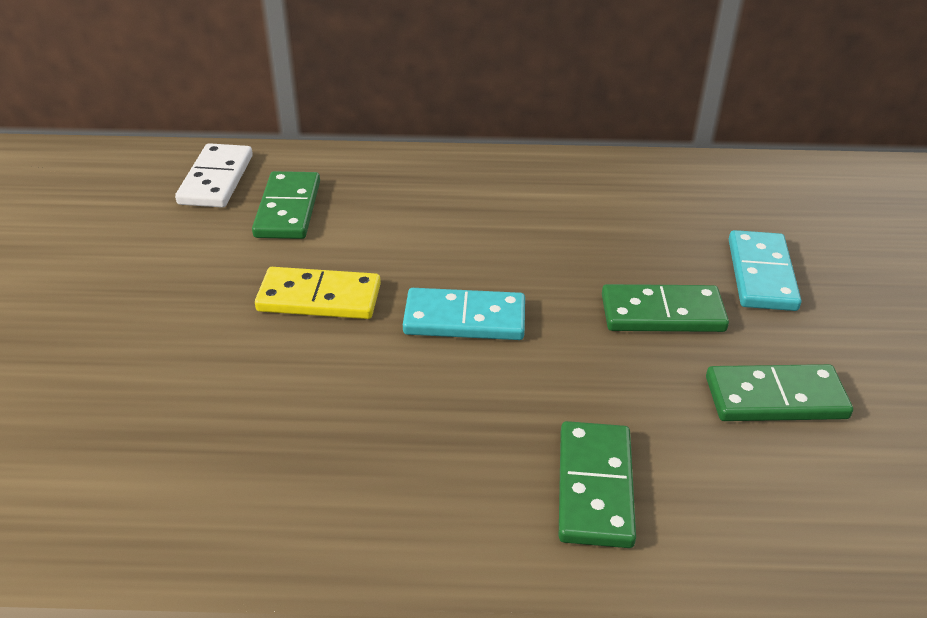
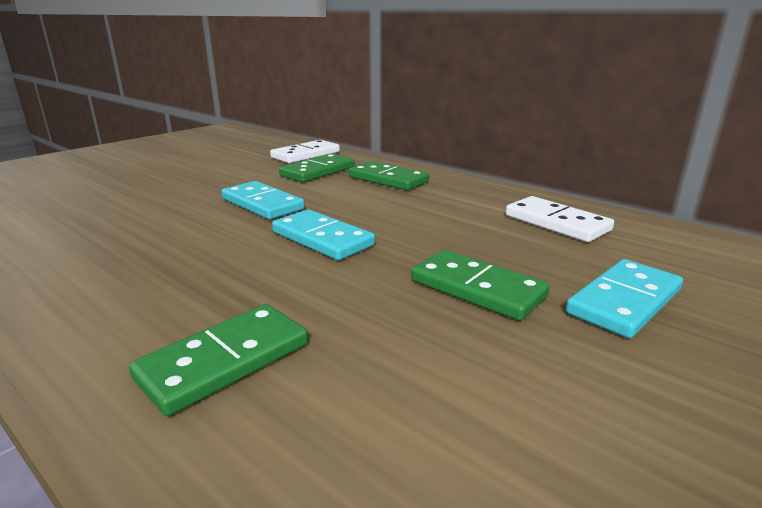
camera: 40 degrees right, 15 degrees down
yellow domino [255,267,381,319] -> turquoise domino [221,181,305,219]
green domino [706,364,853,421] -> green domino moved to [349,161,429,190]
none -> white domino [505,196,614,242]

